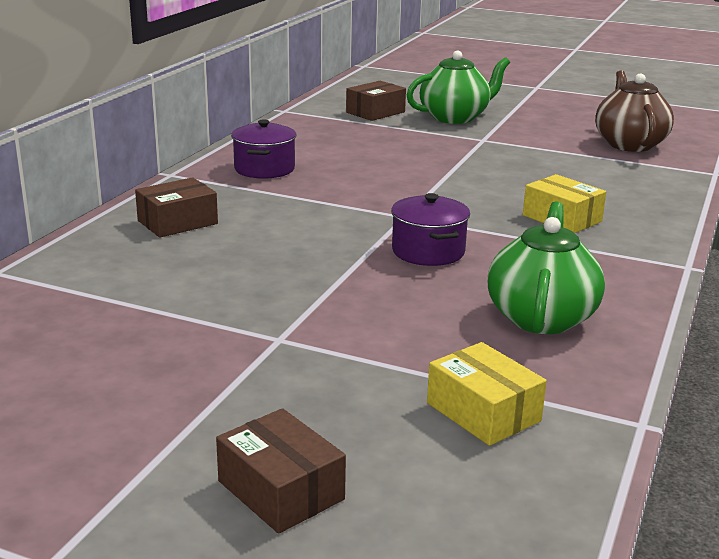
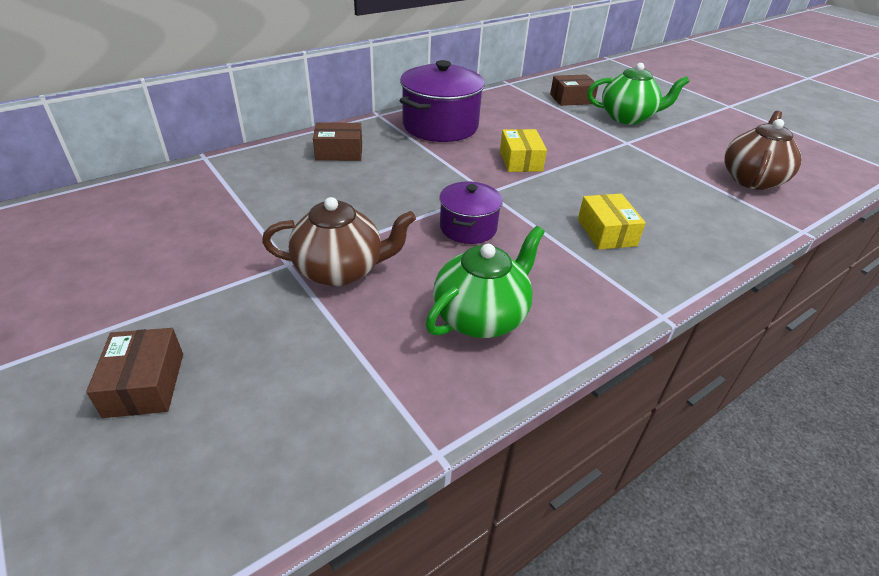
camera: 30 degrees right, 15 degrees up
purple pot [231,120,296,179] -> purple pot [400,60,485,142], size x1.74
yellow box [427,342,547,446] -> yellow box moved to [500,129,547,172]
none -> brown teapot [262,197,416,286]

